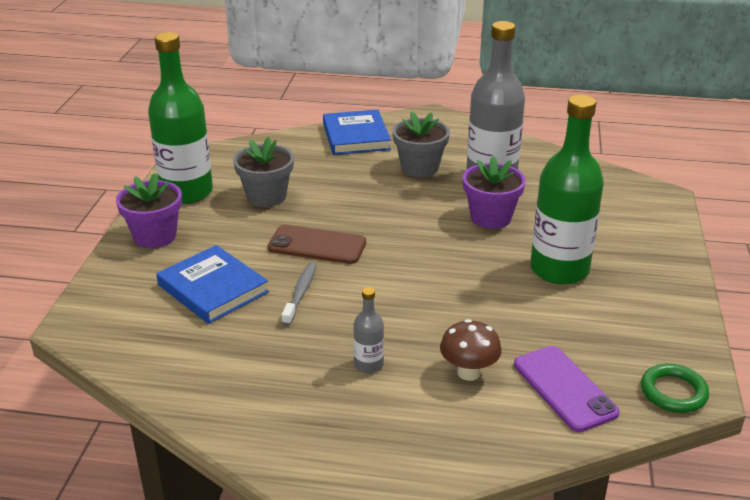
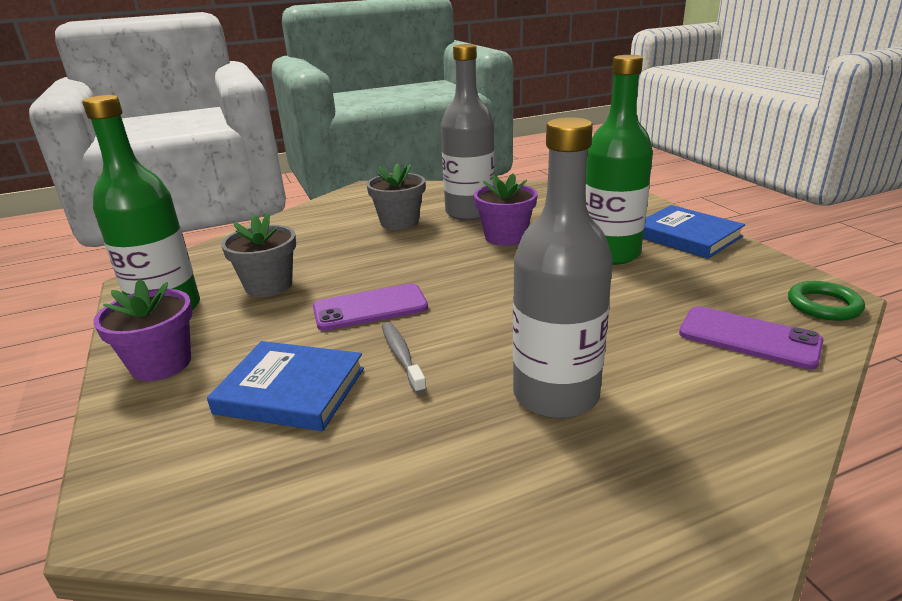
camera: 30 degrees left, 5 degrees down
brown phone [268,225,366,264] -> purple phone [313,283,428,331]
blue book [323,110,391,155] -> blue book moved to [643,205,745,259]
grey bottle [353,287,384,373] -> grey bottle [513,117,613,419], size x2.29
brown mushroom [440,319,502,381] -> none

